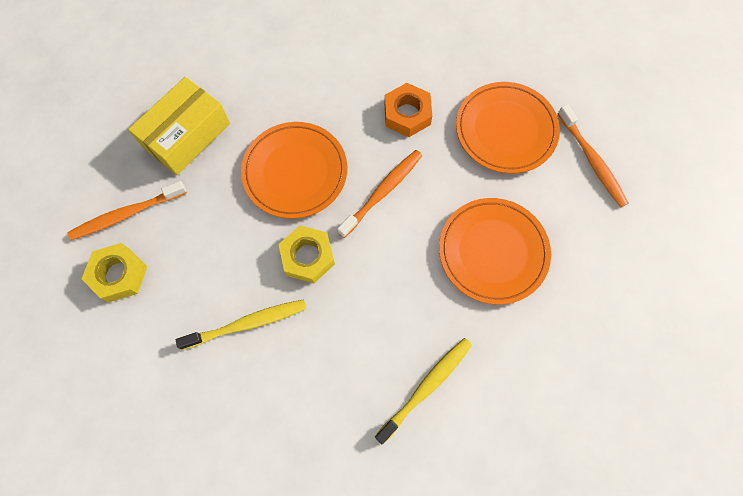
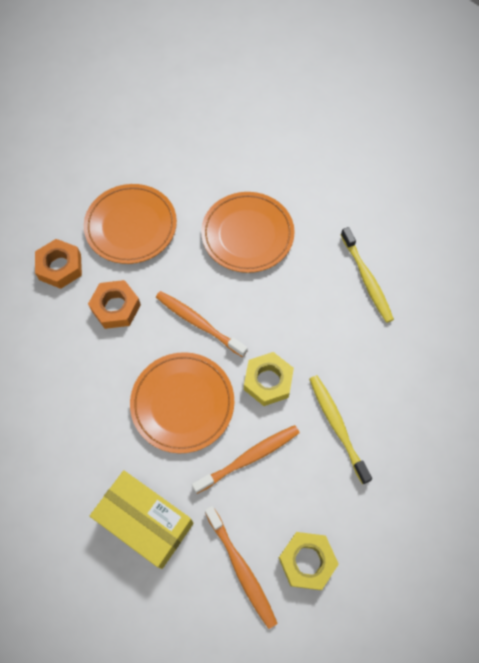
camera: 95 degrees left, 5 degrees down
yellow toothbrush [375,338,472,444] -> yellow toothbrush turned 150 degrees counterclockwise [341,227,394,323]
orange toothbrush [557,104,629,207] -> orange toothbrush moved to [192,425,300,494]
none -> orange nut [35,239,82,289]

